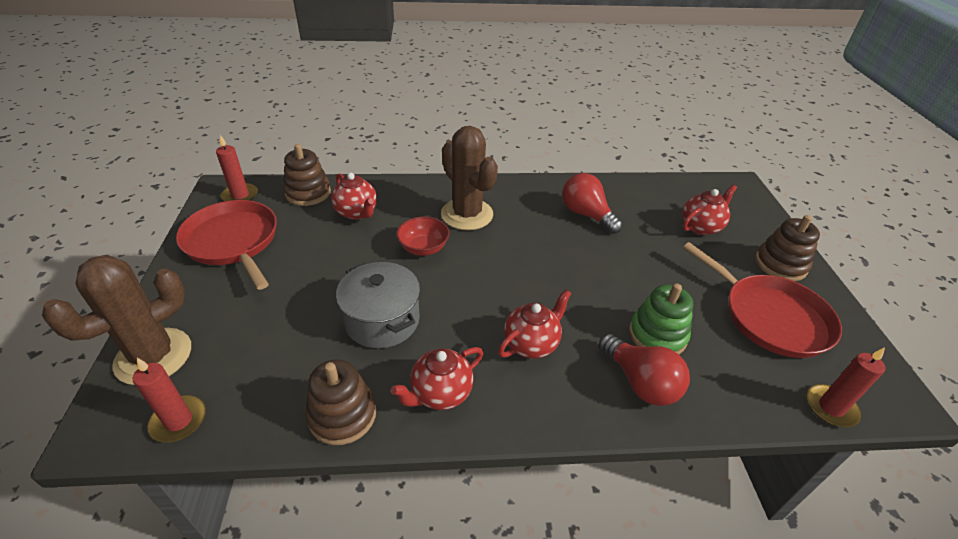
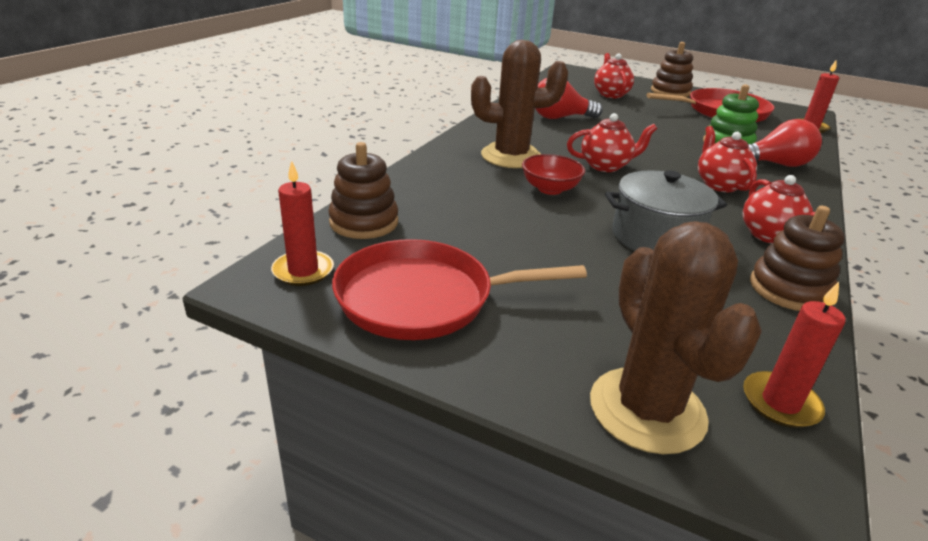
camera: 60 degrees left, 10 degrees down
red teapot [331,173,377,220] -> red teapot moved to [567,113,657,172]

